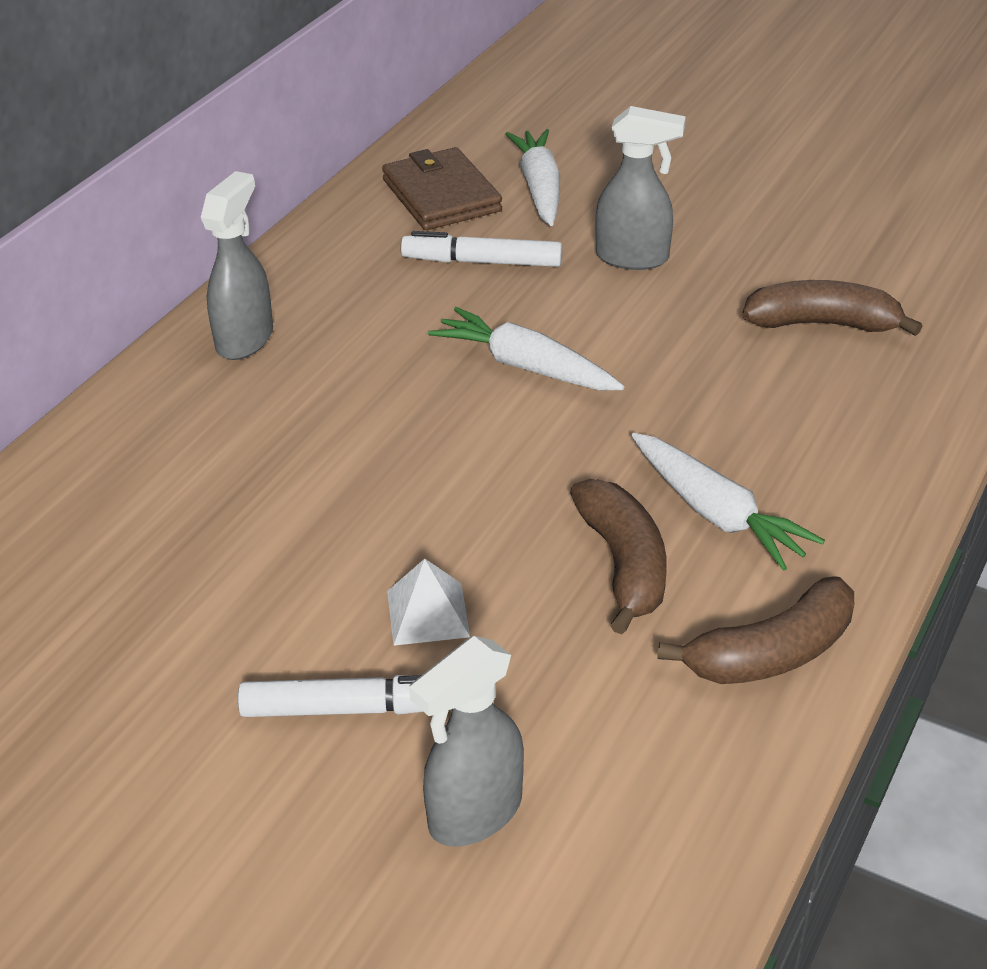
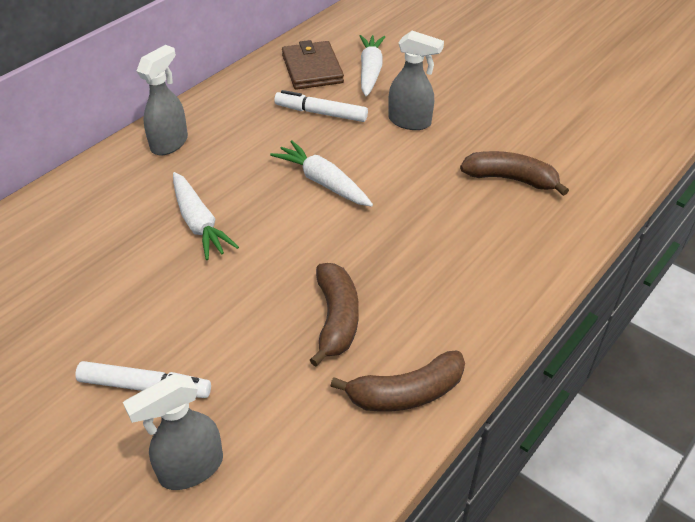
camera: 10 degrees right, 5 degrees up
white pyramid [387,559,470,646] -> none
white carrot [631,433,825,571] -> white carrot moved to [173,172,239,260]

